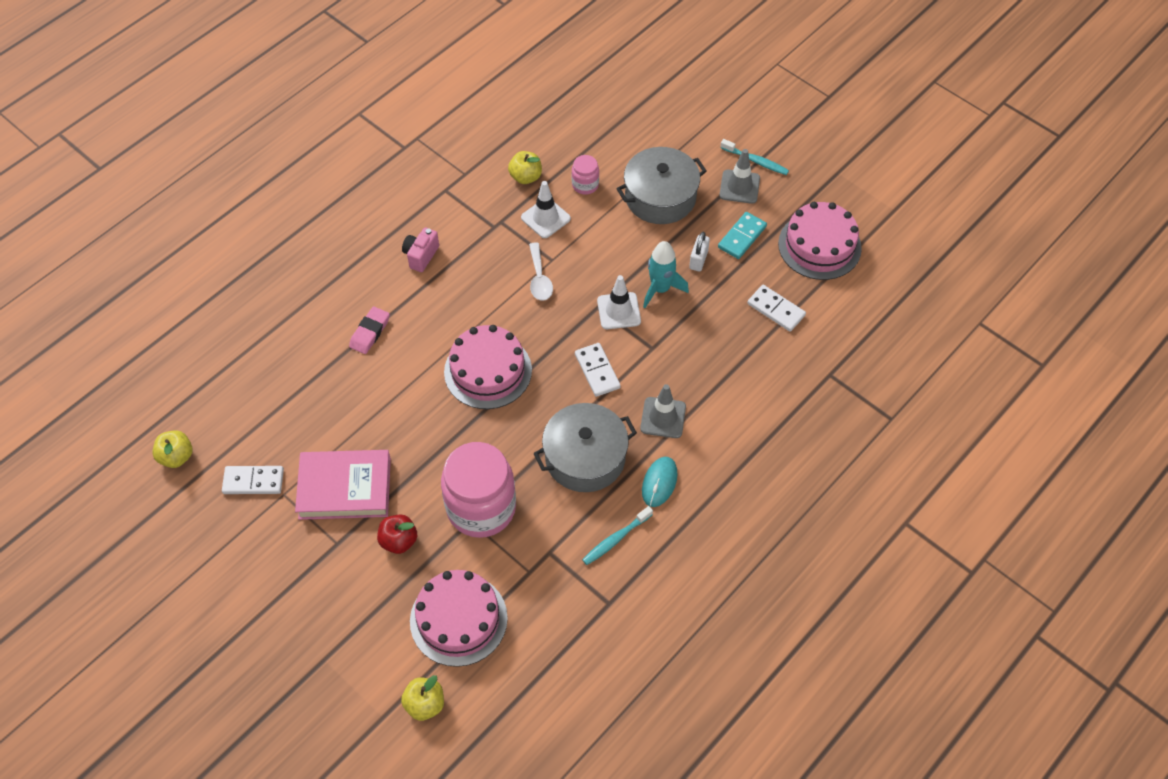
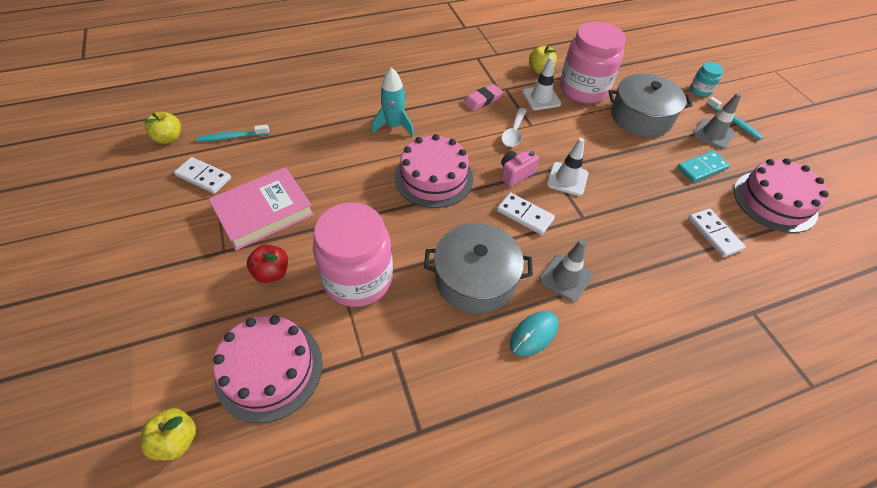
camera: 25 degrees right, 5 degrees down
pink book [295,450,391,520] -> pink book turned 60 degrees counterclockwise [208,167,314,251]
pink eraser [349,306,390,354] -> pink eraser moved to [463,84,503,111]
pink camera [402,227,439,272] -> pink camera moved to [501,150,539,187]
pink jar [572,155,599,195] -> pink jar [560,22,626,103], size x2.23
white domino [575,343,621,397] -> white domino turned 60 degrees counterclockwise [497,192,555,235]
turquoise toothbrush [582,506,653,565] -> turquoise toothbrush moved to [197,125,269,142]
turquoise rocket [643,241,689,308] -> turquoise rocket moved to [371,67,414,137]
white padlock [689,232,710,271] -> none
none -> turquoise jar [690,62,724,97]

